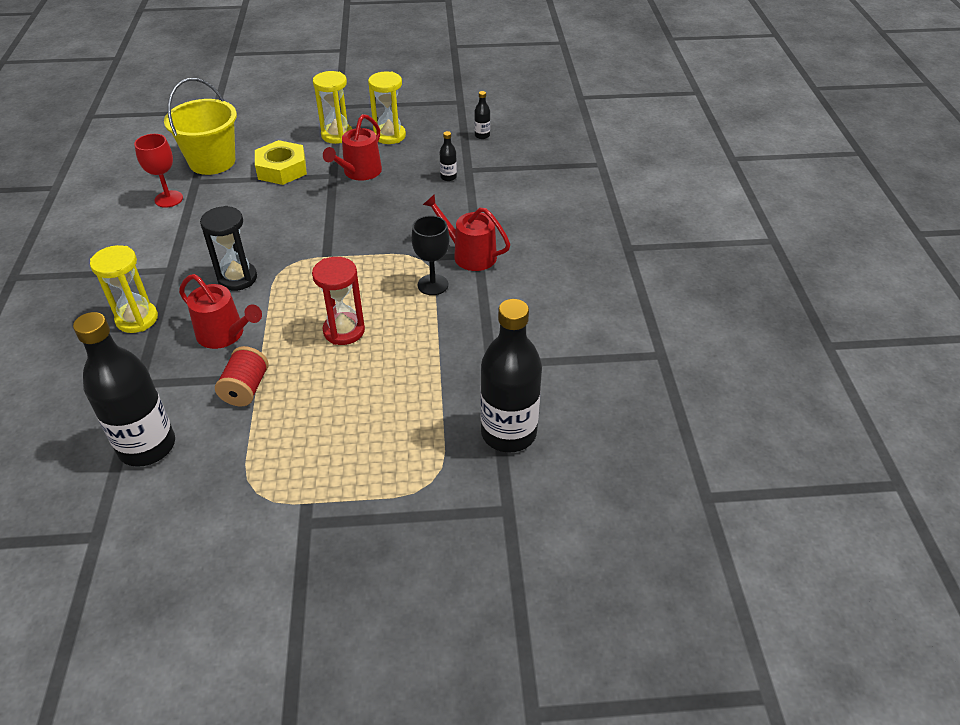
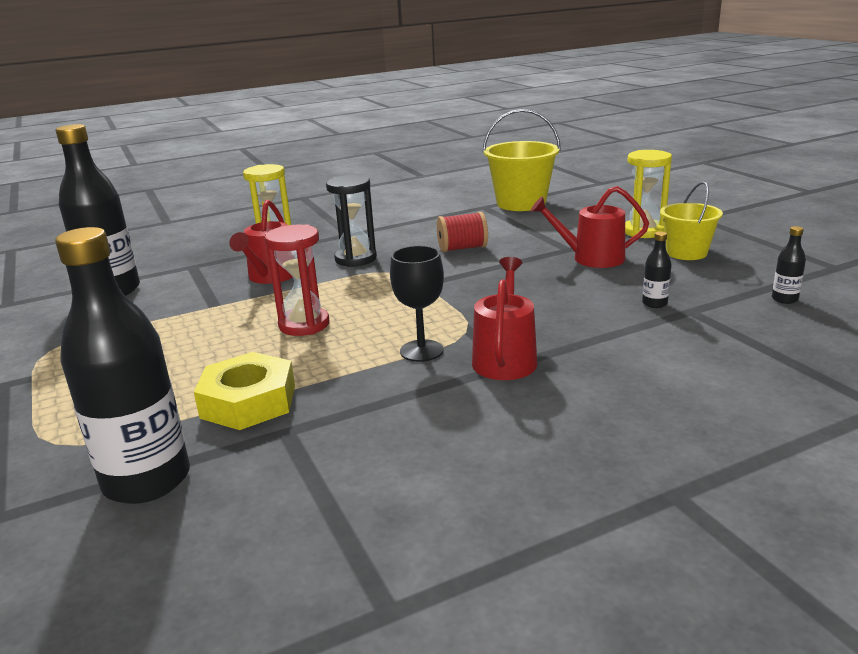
camera: 70 degrees right, 20 degrees down
red goblet [134,134,183,208] -> none
red spool [215,346,269,406] -> red spool moved to [437,212,488,252]
yellow nut [255,140,307,185] -> yellow nut moved to [194,352,295,430]
yellow hourglass [368,71,406,144] -> yellow bucket [660,181,723,260]

